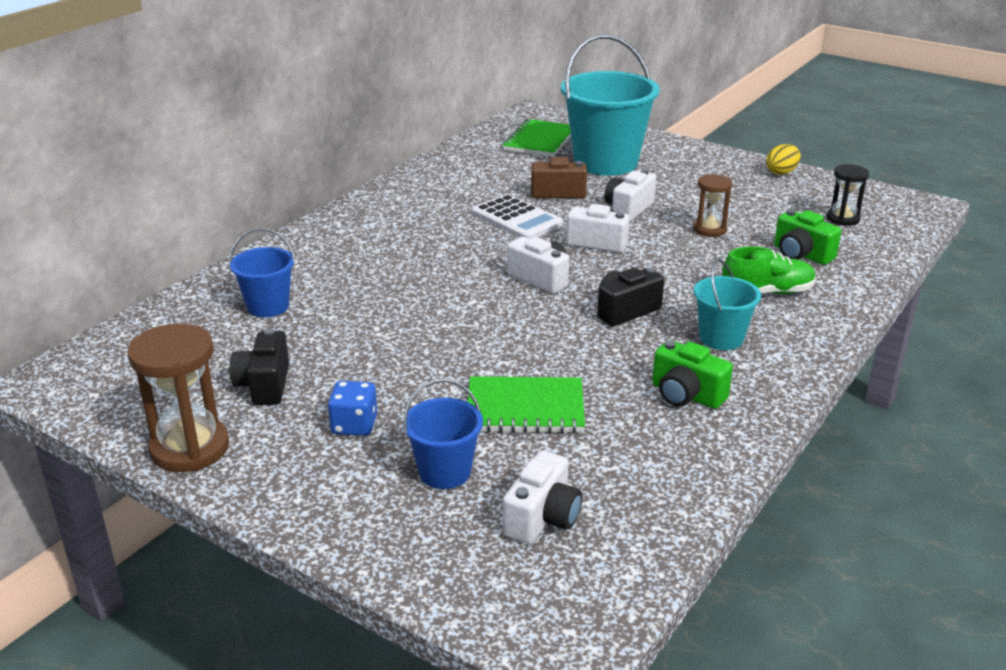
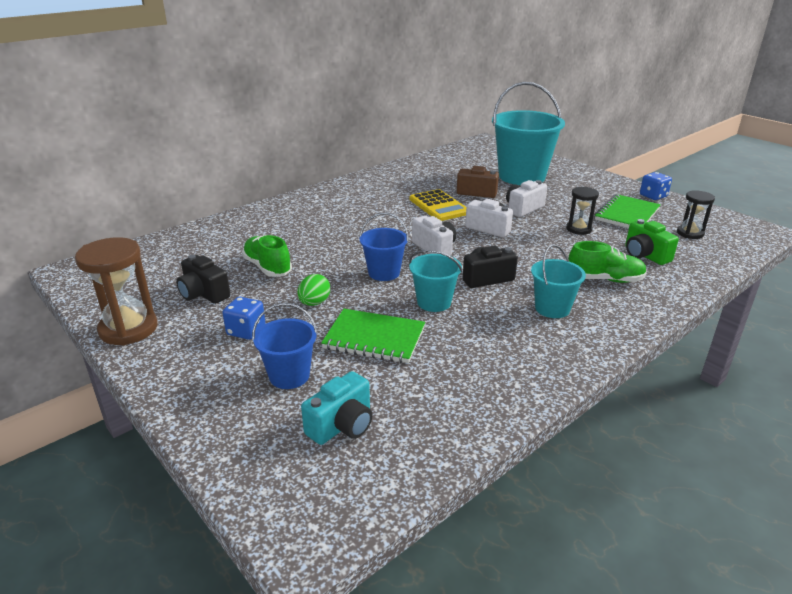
camera: 15 degrees right, 0 degrees up
blue bucket [229,228,296,317] -> blue bucket moved to [360,213,409,281]
black camera [230,328,289,405] -> black camera turned 60 degrees counterclockwise [176,255,230,304]
white calculator [472,194,563,239] -> yellow calculator [410,189,466,221]
green notebook [503,119,571,157] -> green notebook moved to [595,194,661,228]
white camera [503,450,582,544] -> turquoise camera [301,371,372,445]
green camera [652,340,733,409] -> none
brown hourglass [693,174,733,237] -> black hourglass [566,187,599,235]
yellow egg [766,144,801,175] -> blue dice [640,172,672,200]
none -> green shoe [242,235,292,277]
none -> green egg [298,274,330,306]
none -> turquoise bucket [409,250,462,312]

